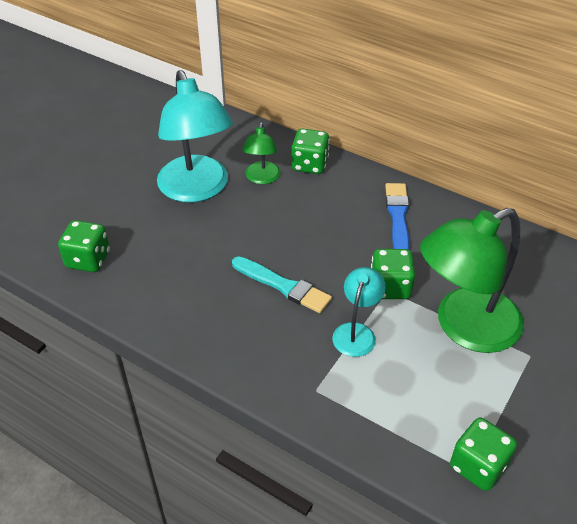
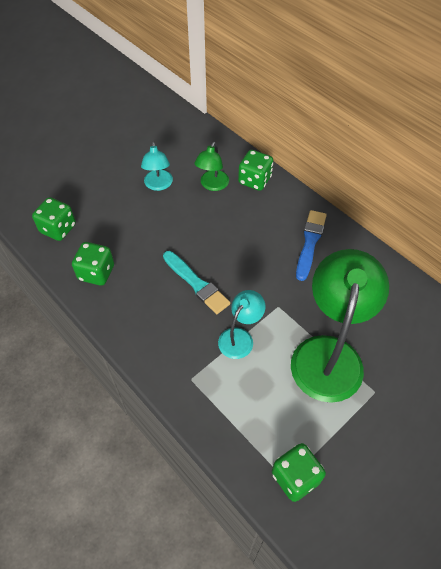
camera: 15 degrees right, 10 degrees up
turquoise lamp [157,70,233,202] -> turquoise lamp [141,141,173,191], size x0.50
green dice [371,249,415,299] -> green dice moved to [72,242,114,286]
green lamp [420,208,524,353] -> green lamp turned 120 degrees clockwise [291,249,389,403]

